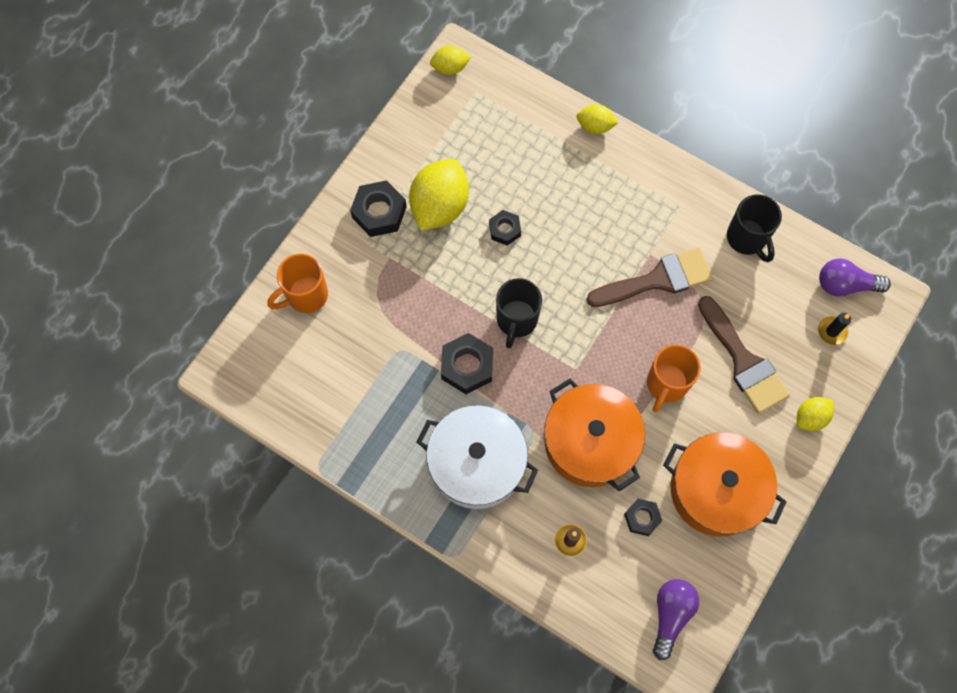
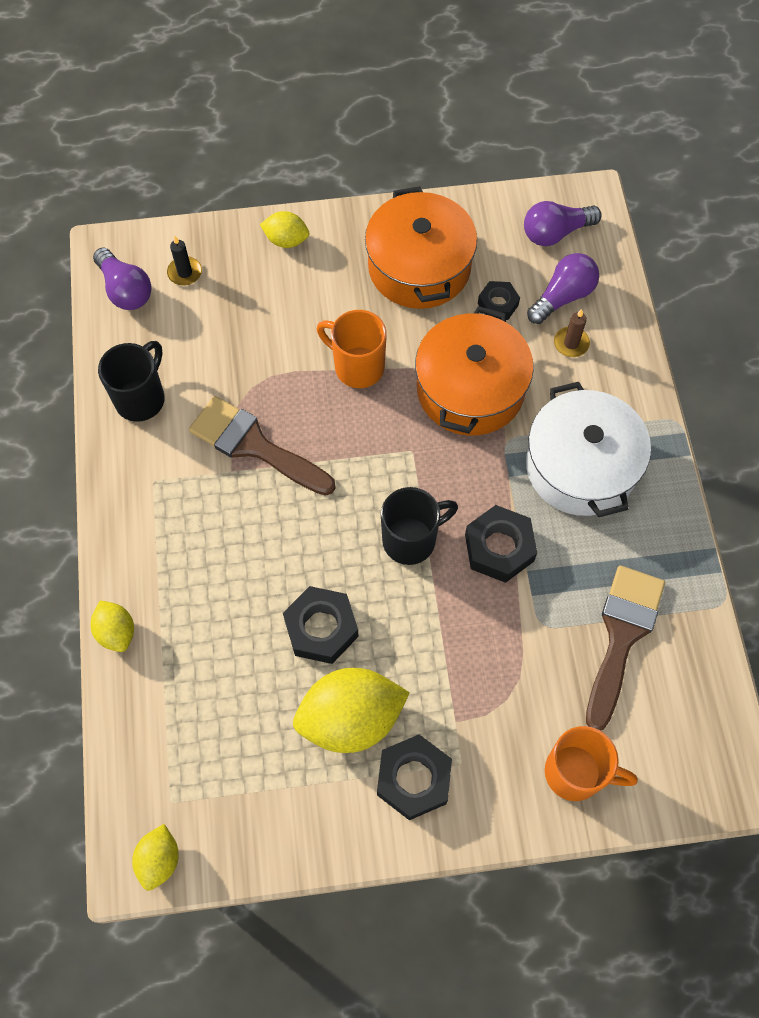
camera: 130 degrees left, 5 degrees down
yellow lemon [430,45,471,75] -> yellow lemon turned 60 degrees clockwise [132,824,179,891]
black nut [489,210,521,246] -> black nut [283,586,359,664], size x1.64
orange mug [647,345,701,413] -> orange mug turned 135 degrees counterclockwise [317,310,387,388]
brown brush [698,296,790,414] -> brown brush moved to [586,565,665,731]
none -> purple light bulb [527,253,599,324]

